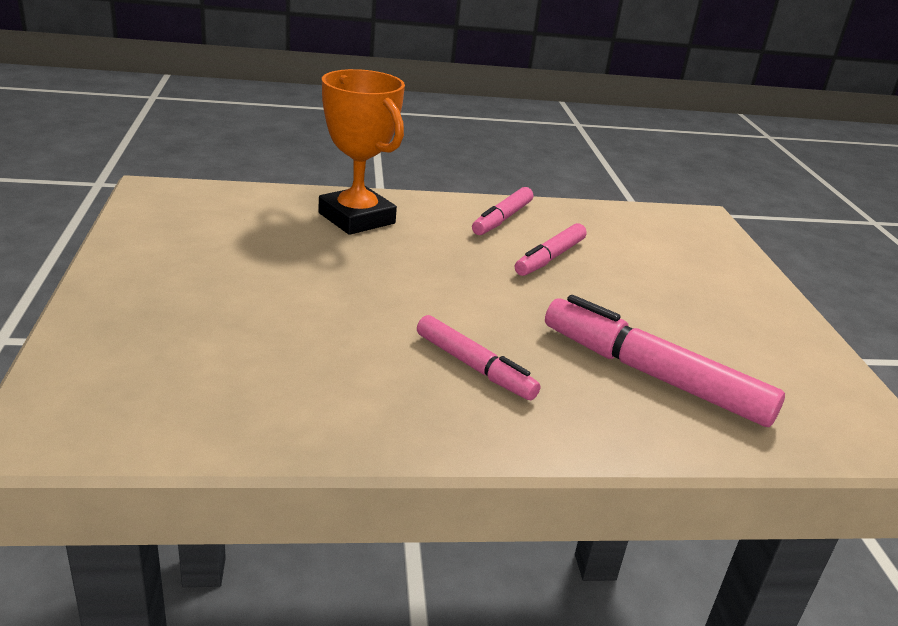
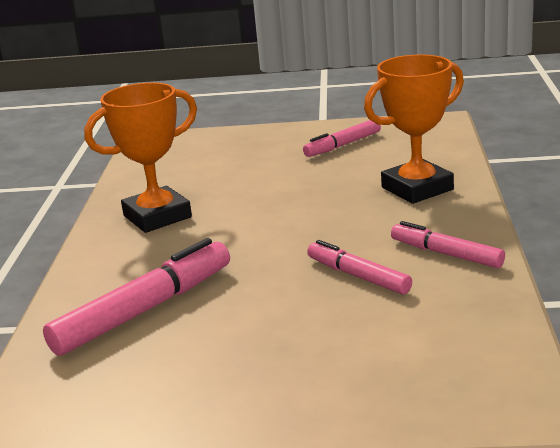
camera: 105 degrees right, 5 degrees down
pink marker [417,315,541,400] -> pink marker moved to [303,120,381,157]
none -> orange trophy [84,82,197,233]

